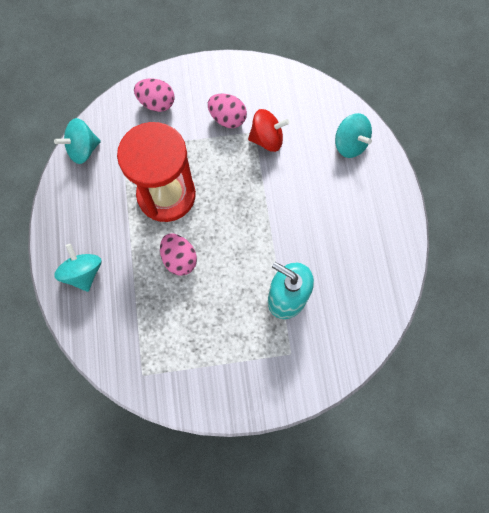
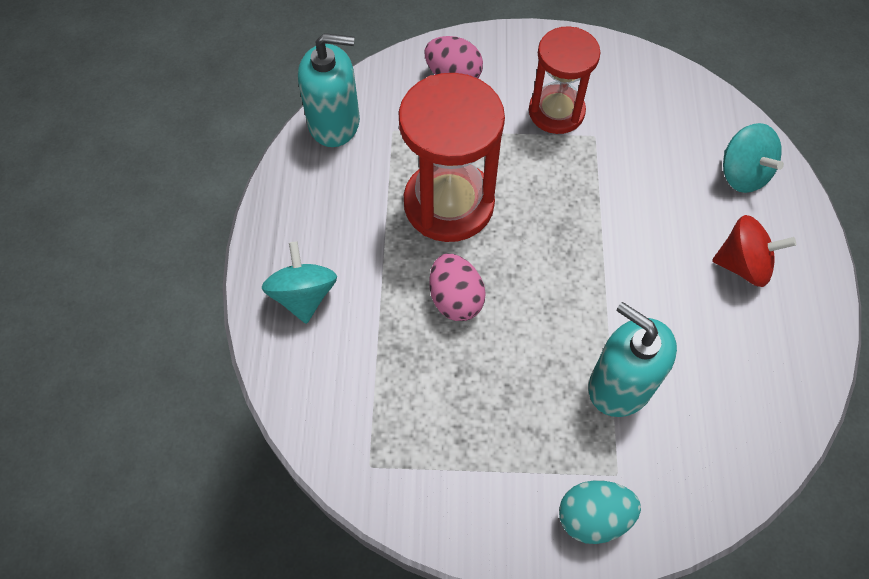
camera: 10 degrees right, 10 degrees down
turquoise spinning top [54,118,101,164] -> turquoise soap dispenser [298,33,360,147]
pink egg [208,94,247,128] -> red hourglass [529,26,601,134]
red spinning top [248,109,289,152] -> red spinning top moved to [712,215,796,287]
none -> turquoise egg [559,480,641,544]

